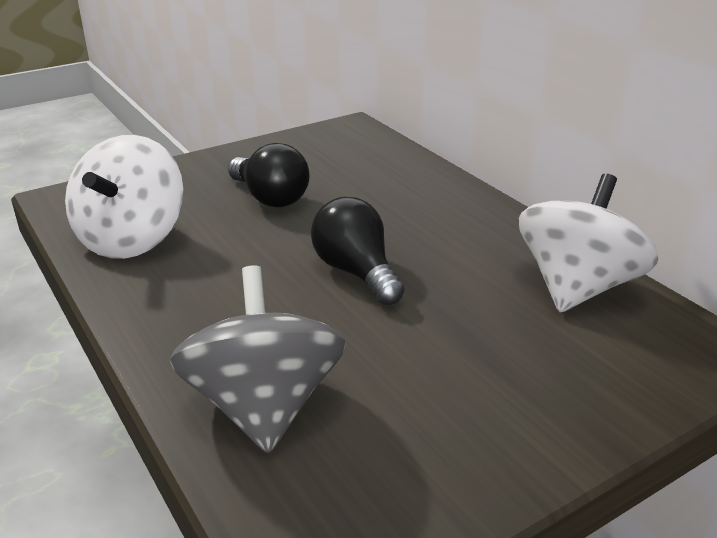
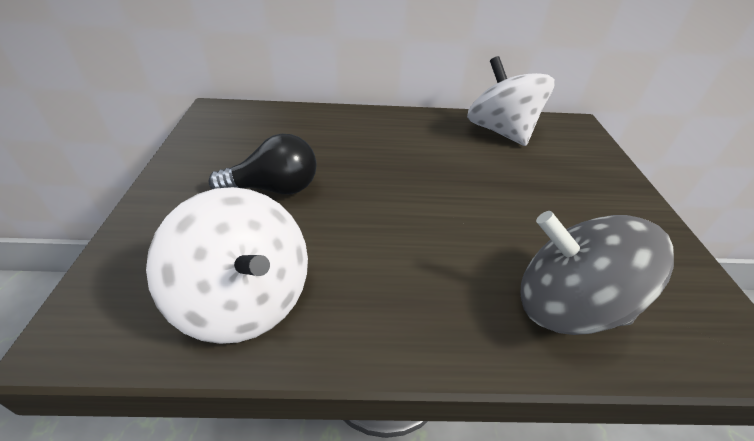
camera: 60 degrees left, 10 degrees up
black light bulb [311,197,405,305] -> none

